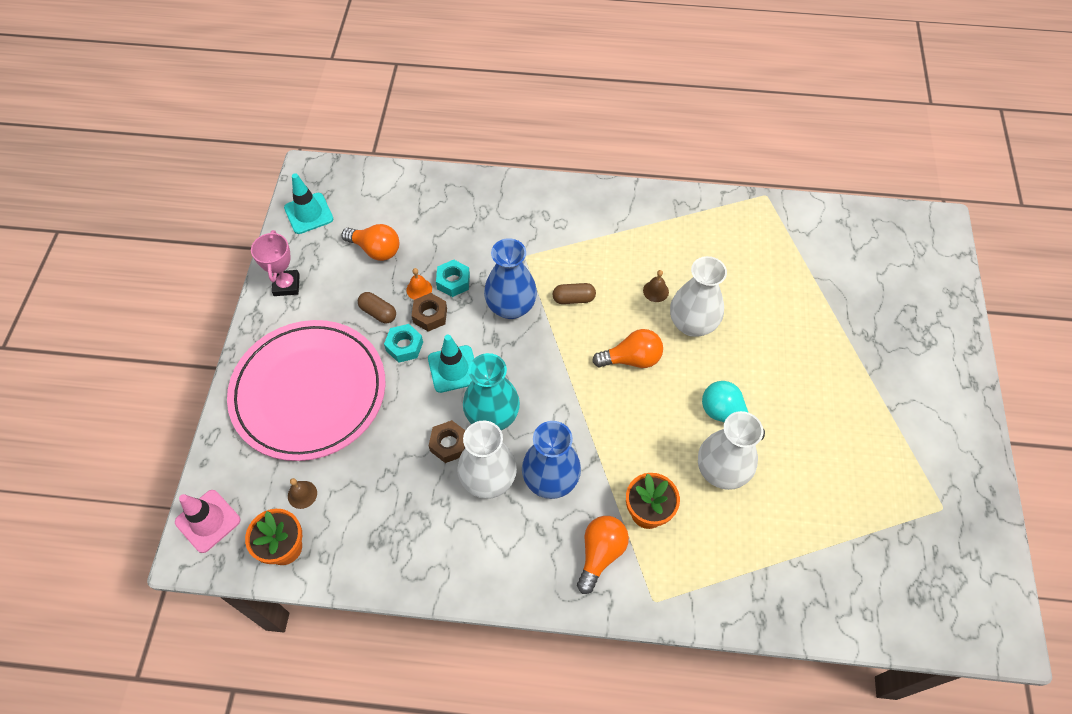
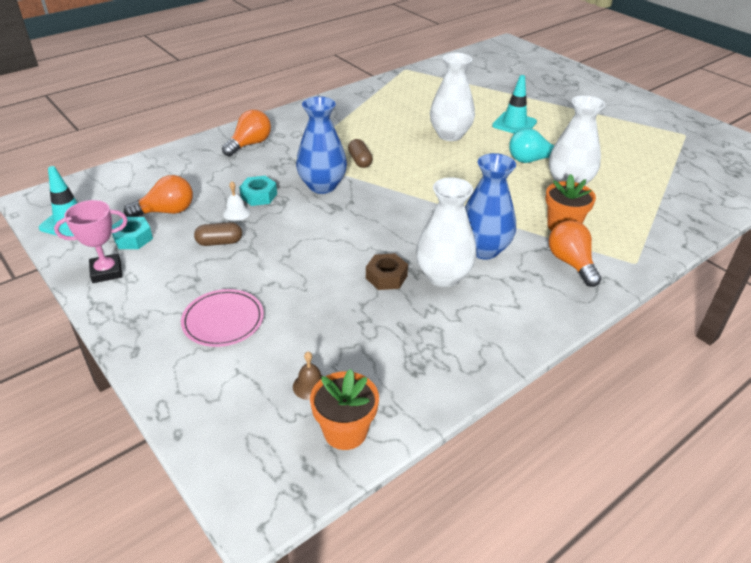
camera: 45 degrees left, 20 degrees down
pink traffic cone [175,490,240,553] -> none
pink plate [227,320,386,461] -> pink plate [181,289,264,347], size x0.45
pink trophy [251,230,300,296] -> pink trophy turned 60 degrees counterclockwise [54,200,128,283]
turquoise nut [384,324,423,363] -> turquoise nut moved to [112,217,153,249]
orange bell [406,268,432,300] -> white bell [223,181,250,221]
brown nut [412,293,447,332] -> none
turquoise traffic cone [428,335,474,393] -> turquoise traffic cone moved to [492,75,537,134]
turquoise vase [463,353,520,430] -> none
brown capsule [553,283,596,304] -> brown capsule turned 60 degrees counterclockwise [348,139,373,168]
orange light bulb [592,329,663,368] -> orange light bulb moved to [222,110,271,156]
brown bell [643,270,669,302] -> none

